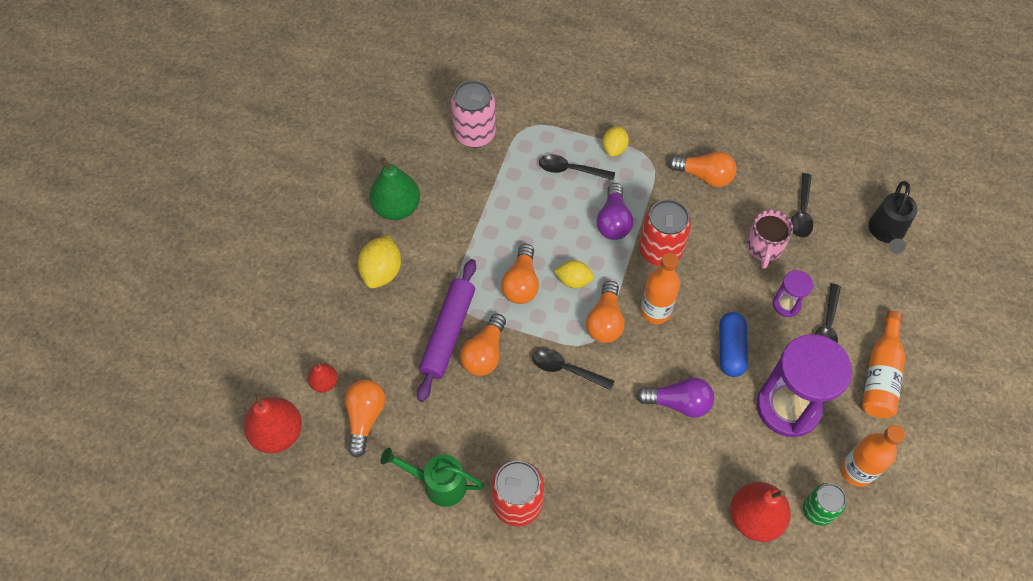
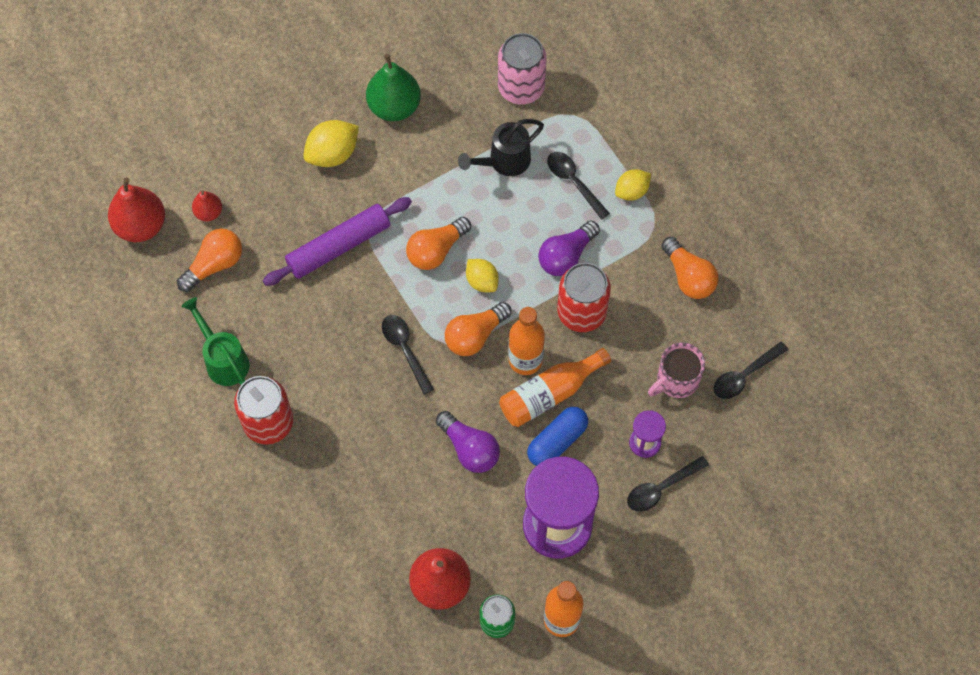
camera: 40 degrees right, 5 degrees up
orange light bulb [460,314,506,376] -> none
orange bottle [862,311,905,418] -> orange bottle moved to [499,348,611,427]
black watering can [869,181,918,254] -> black watering can moved to [458,119,544,176]

